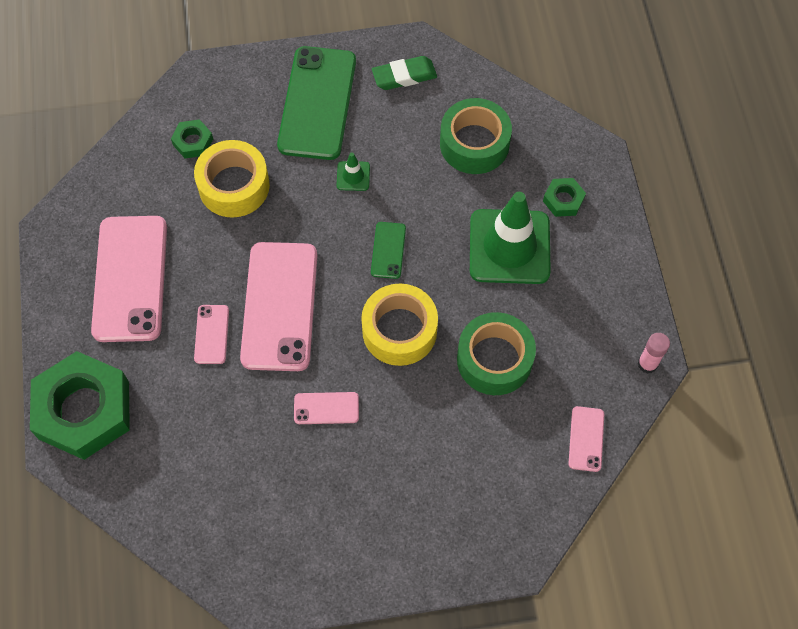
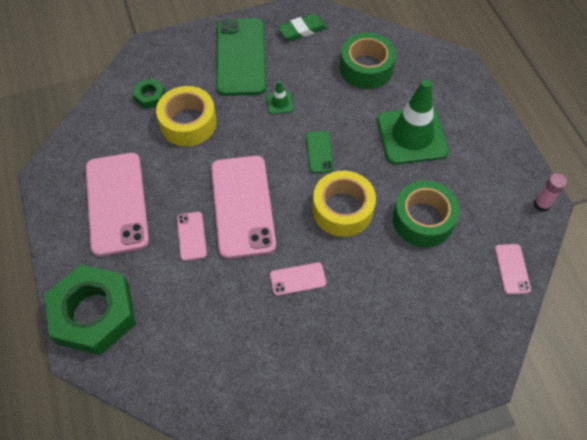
camera: 10 degrees left, 5 degrees down
green nut [543,178,586,217] -> none

